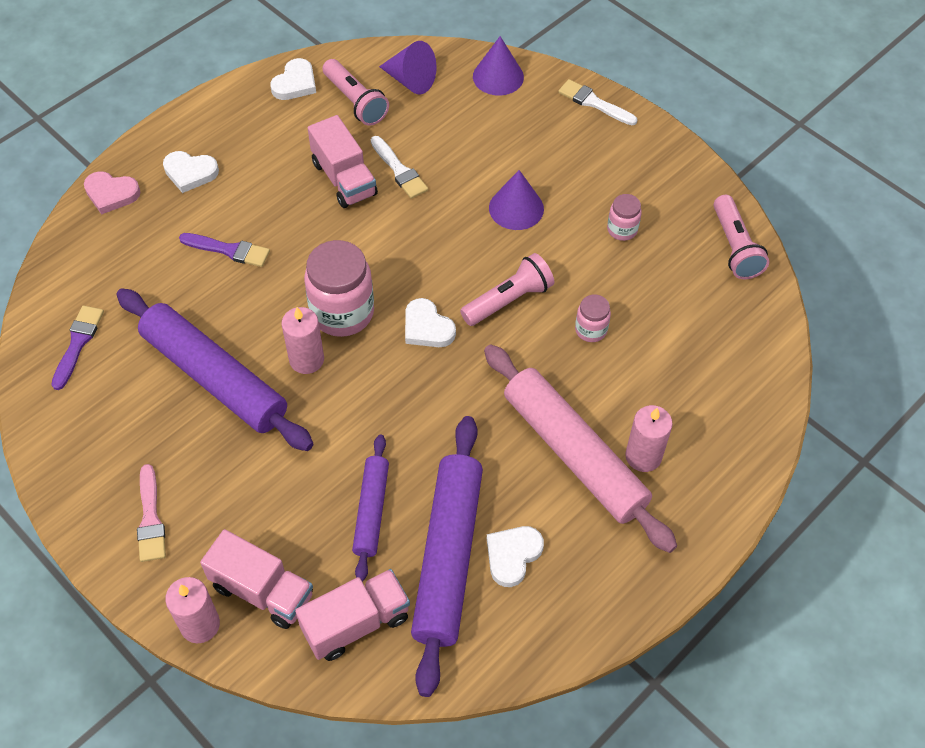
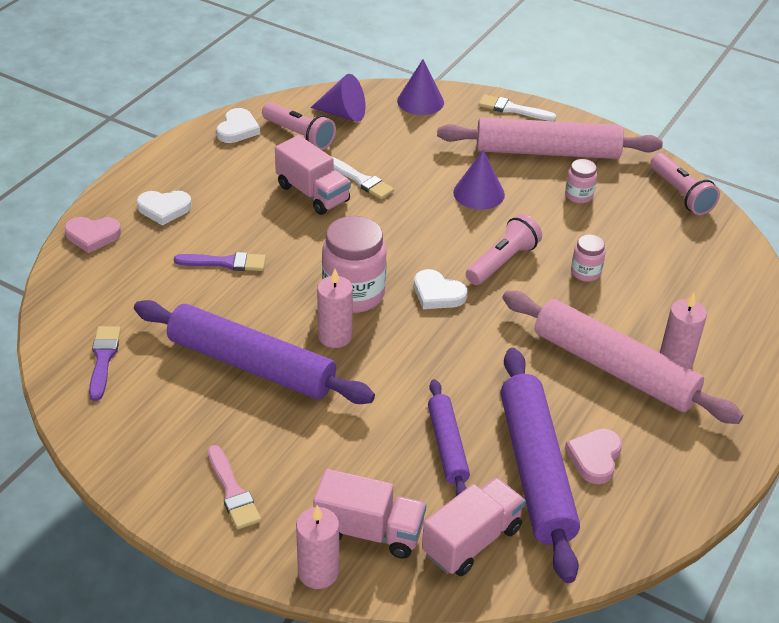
camera: 15 degrees left, 15 degrees down
white heart [487,526,544,587] -> pink heart [565,429,622,484]
none -> pink rolling pin [437,117,663,159]

